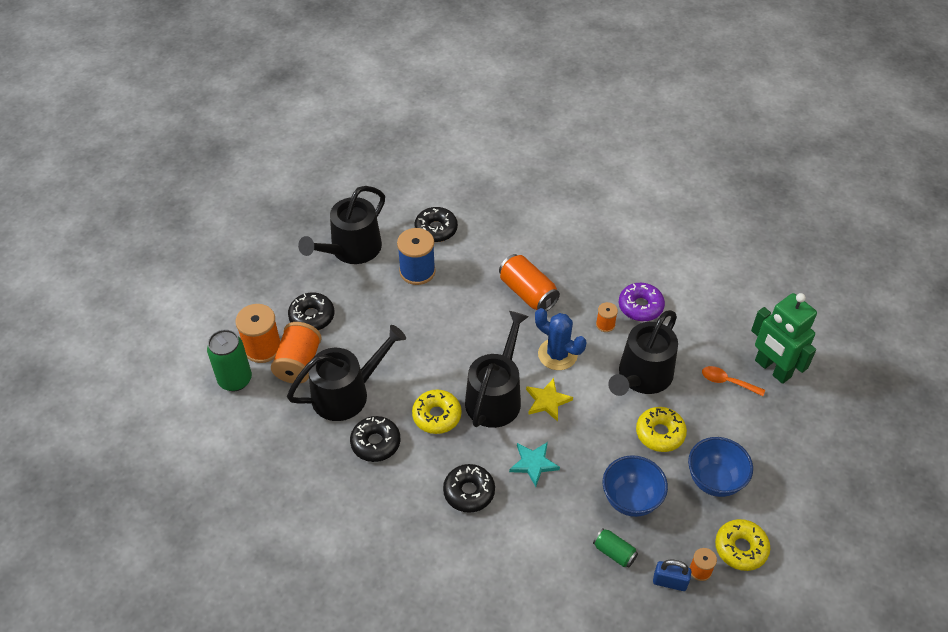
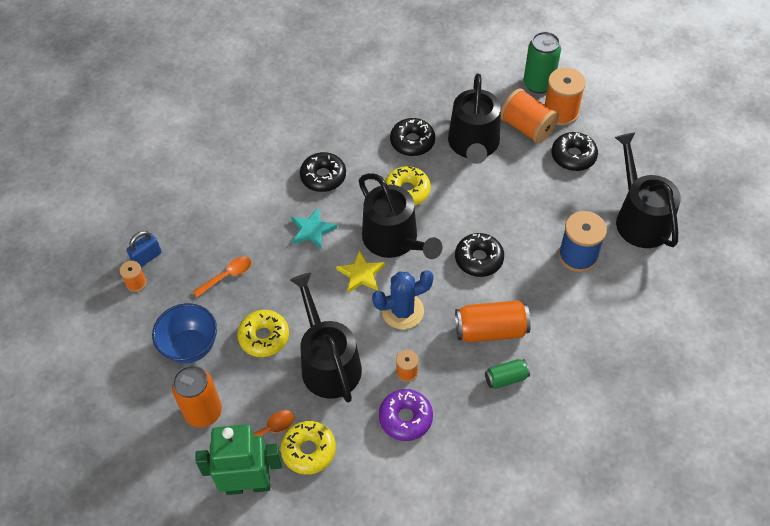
camera: 125 degrees right, 5 degrees up
black donut [414,207,458,242] -> black donut moved to [455,233,504,277]
green can [593,528,638,568] -> green can moved to [485,359,530,389]
blue bowl [603,455,668,517] -> orange spoon [193,256,252,297]
yellow donut [715,519,770,571] -> yellow donut moved to [281,421,336,475]
none -> orange can [172,365,222,428]

